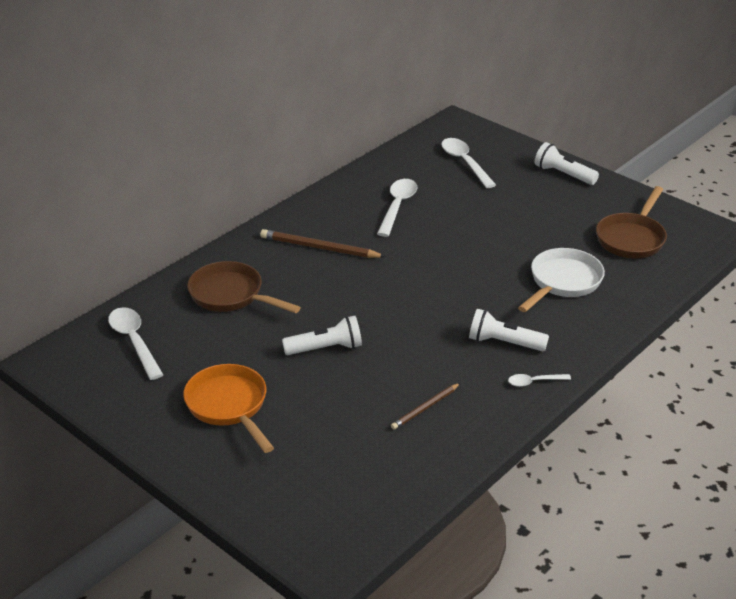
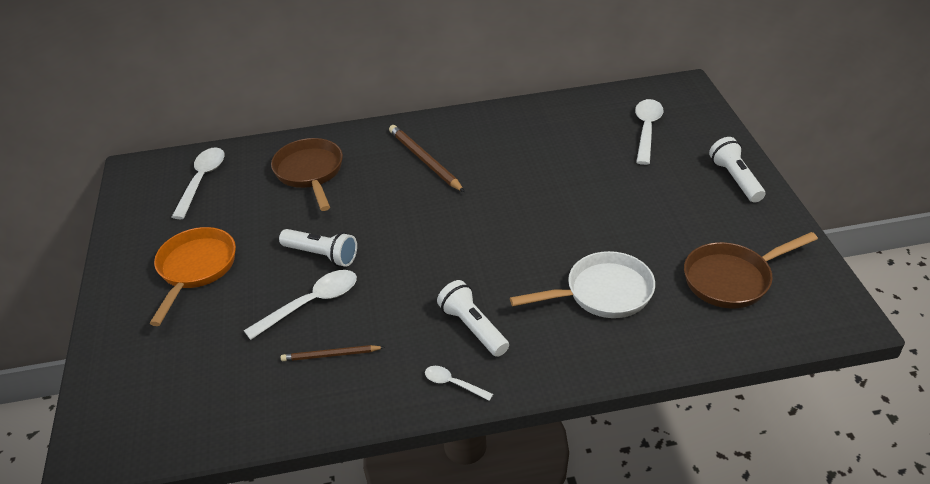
camera: 40 degrees right, 5 degrees up
white spoon [377,179,418,237] -> white spoon moved to [244,270,357,340]

